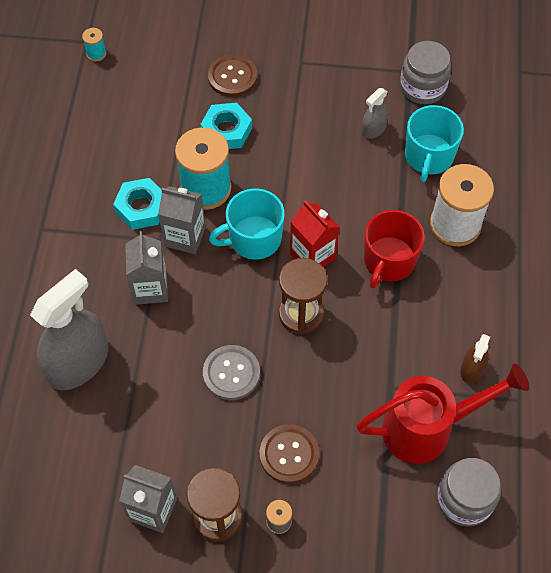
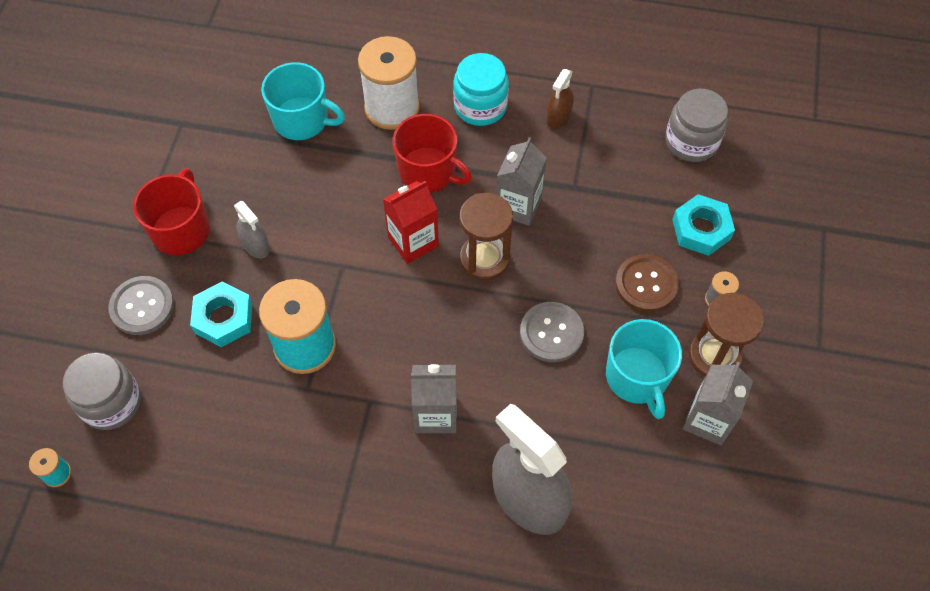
camera: 85 degrees left, 0 degrees up
turquoise nut [113,178,162,230] -> turquoise nut moved to [672,194,735,256]
grey carton [158,186,206,254] -> grey carton moved to [496,137,547,226]
brown button [208,54,257,97] -> grey button [109,276,174,335]
turquoise mug [209,188,285,260] -> turquoise mug moved to [606,319,682,419]
red watering can [357,363,529,464] -> none
grey spray bottle [362,88,389,139] -> grey spray bottle moved to [234,201,270,258]
grey jar [400,41,451,104] -> grey jar moved to [63,352,141,430]
brown spray bottle [461,334,490,384] -> brown spray bottle turned 90 degrees clockwise [546,69,574,129]
none -> red mug [133,168,210,255]
none -> turquoise jar [453,53,509,126]

